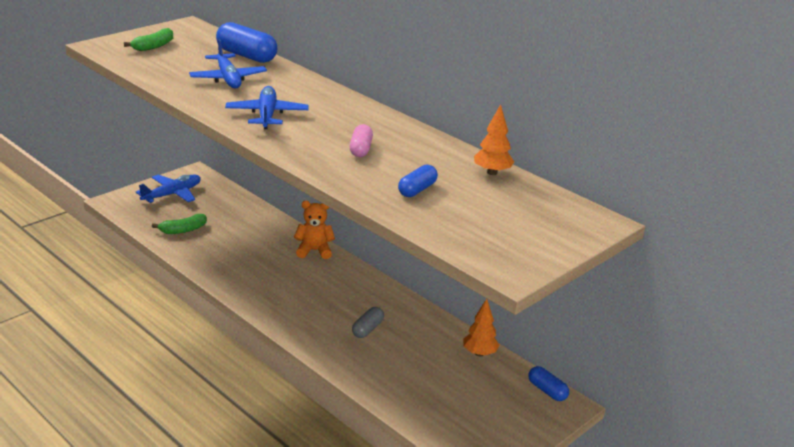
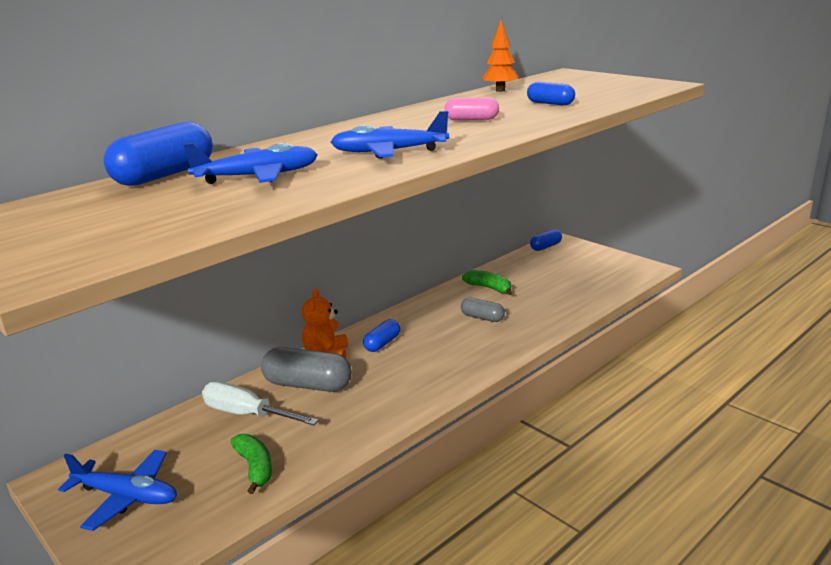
camera: 85 degrees left, 5 degrees down
green banana [124,28,173,51] -> green banana moved to [462,270,513,295]
blue plane [136,175,201,203] -> blue plane turned 150 degrees clockwise [58,450,177,531]
orange tree [463,299,500,357] -> none
none -> white screwdriver [202,382,319,425]
none -> grey capsule [261,347,352,392]
none -> blue capsule [363,319,400,352]

